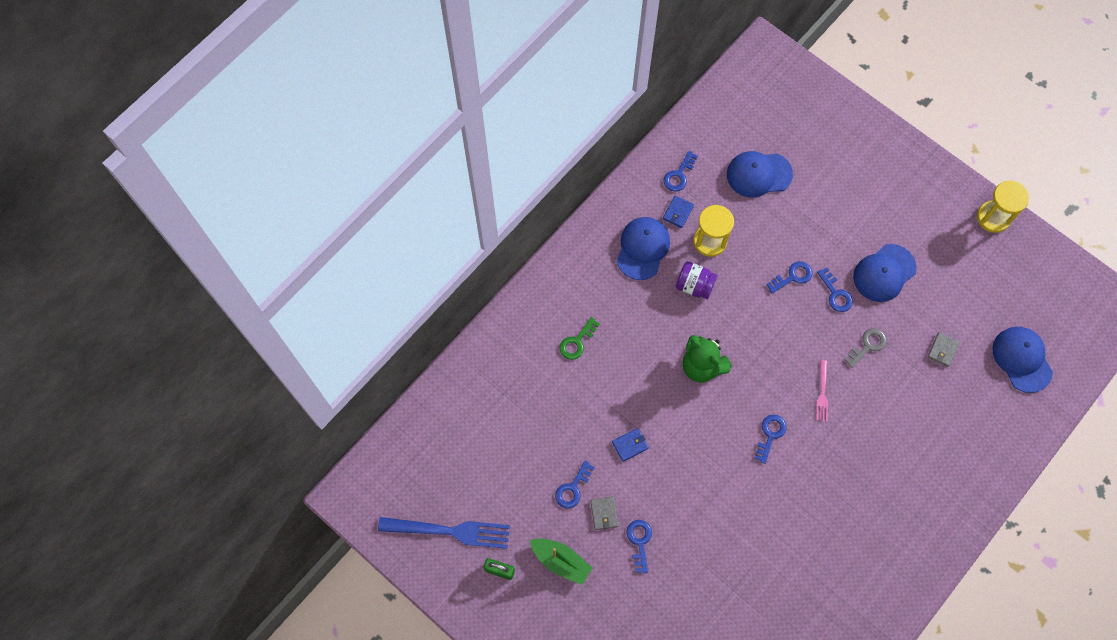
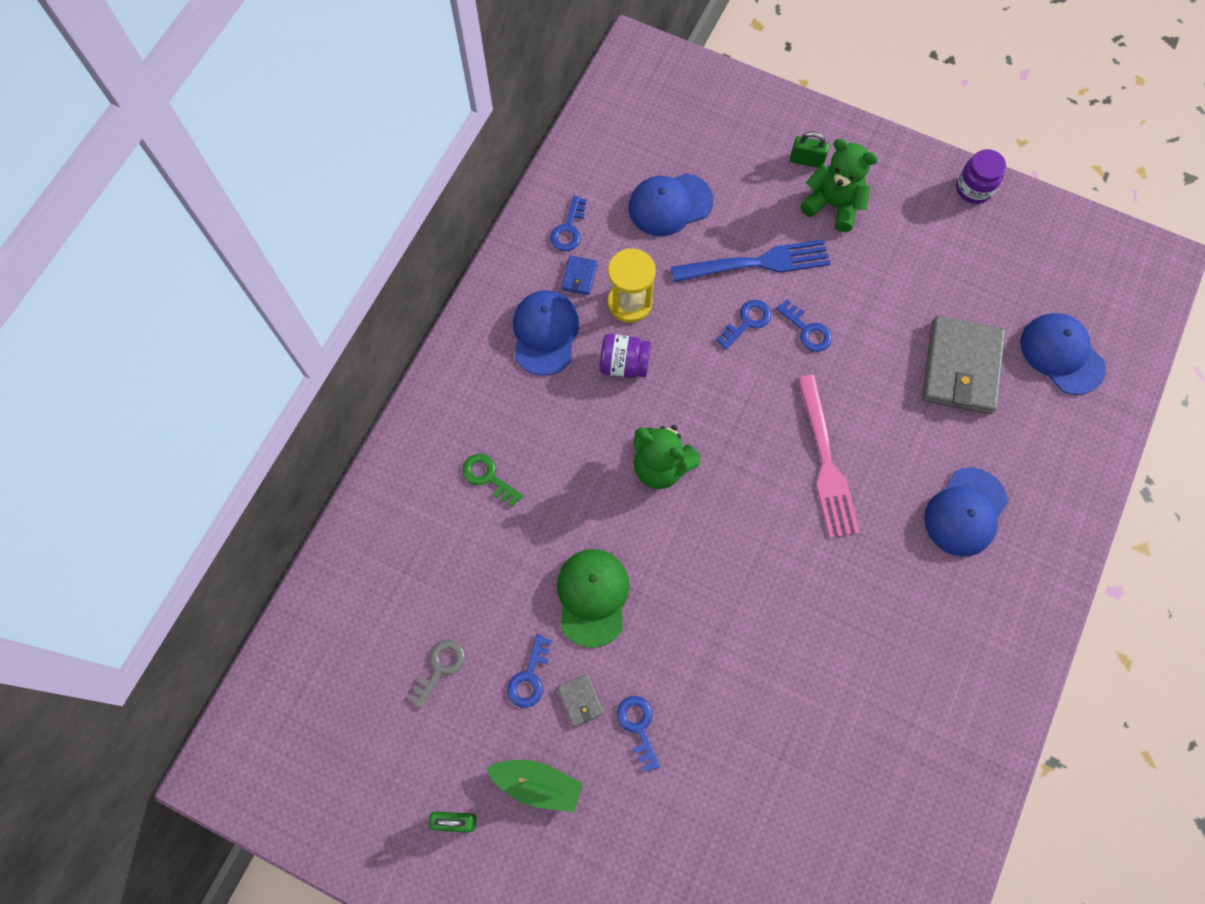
camera: 15 degrees left, 0 degrees up
blue fork [378,517,510,549] -> blue fork moved to [671,239,830,282]
green key [559,317,600,360] -> green key turned 105 degrees clockwise [462,454,523,507]
blue wallet [612,428,649,462] -> green cap [557,549,629,648]
blue key [755,414,787,464] -> none
pink fork [816,360,828,422] -> pink fork [797,375,860,538], size x2.01
grey key [844,328,887,368] -> grey key moved to [408,640,465,709]
blue cap [853,244,917,302] -> blue cap moved to [924,467,1008,557]
grey wallet [928,332,960,367] -> grey wallet [922,316,1005,414], size x2.35
yellow hourglass [977,180,1029,233] -> purple jar [956,149,1006,204]
none -> green padlock [790,131,829,168]
none -> green teddy bear [800,139,878,232]

